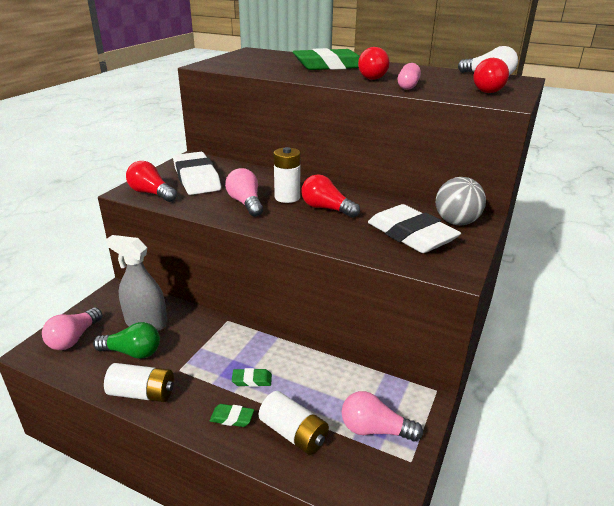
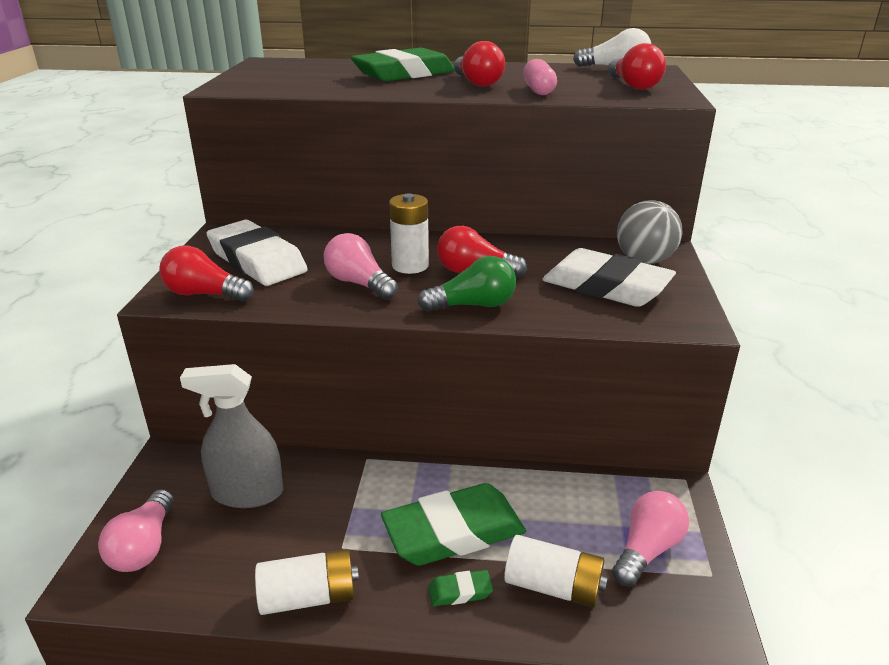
camera: 20 degrees left, 0 degrees up
green light bulb [93,322,160,359] -> green light bulb moved to [418,256,516,312]
green eraser [232,368,272,387] -> green eraser [381,483,526,566], size x2.41
pink light bulb [342,391,423,441] -> pink light bulb turned 135 degrees clockwise [612,491,689,586]

